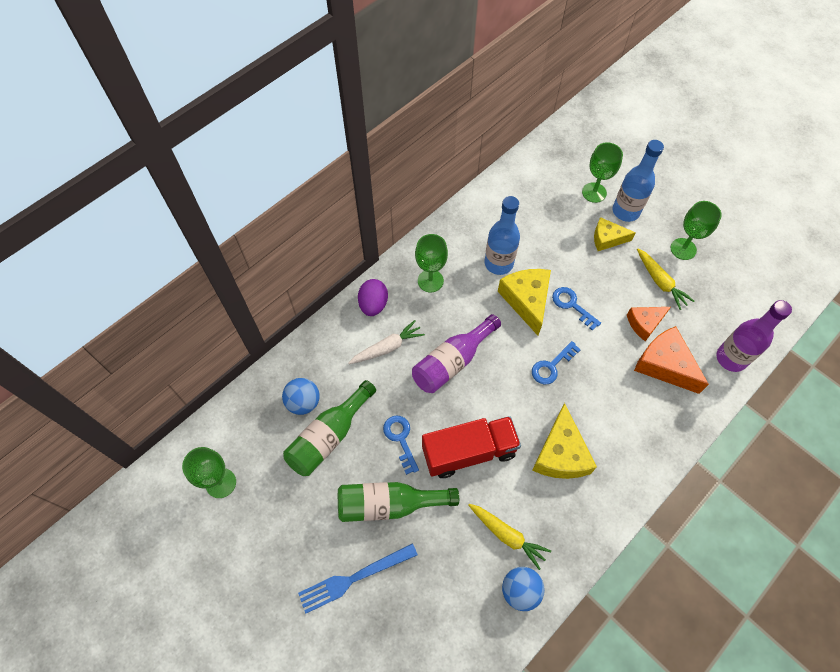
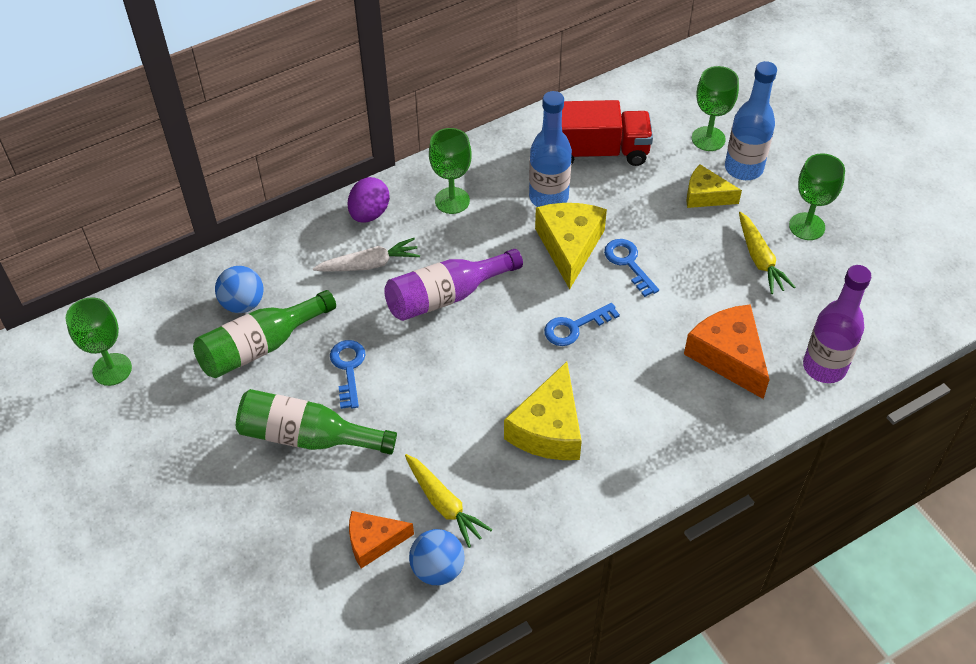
camera: 15 degrees right, 10 degrees down
blue fork [298,543,418,614] -> none
red truck [422,416,521,478] -> red truck moved to [562,100,653,166]
orange cheese [627,307,671,341] -> orange cheese moved to [349,511,414,569]

